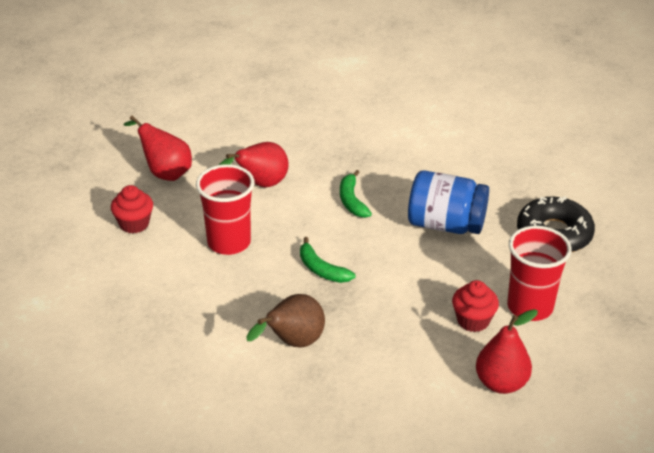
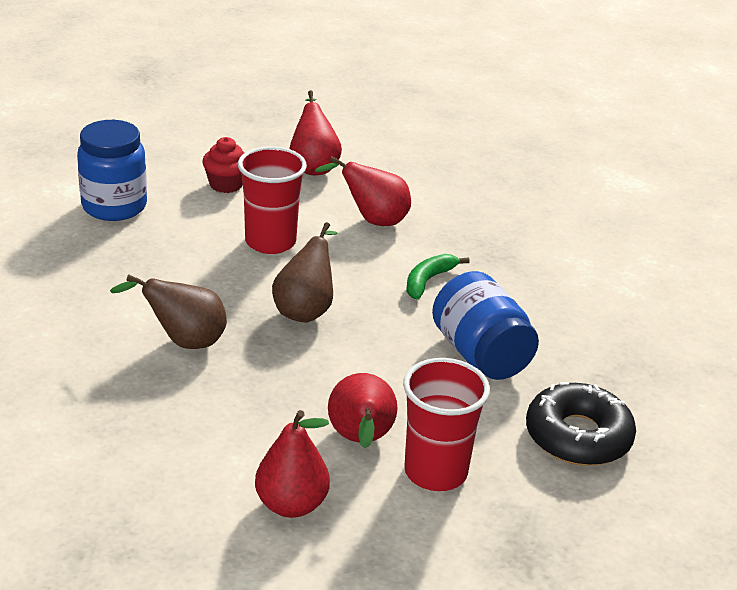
camera: 45 degrees right, 5 degrees down
green banana [300,237,355,283] -> brown pear [272,222,338,322]
red cupcake [452,280,499,332] -> red pear [328,373,398,448]
none -> blue jar [77,120,147,221]

